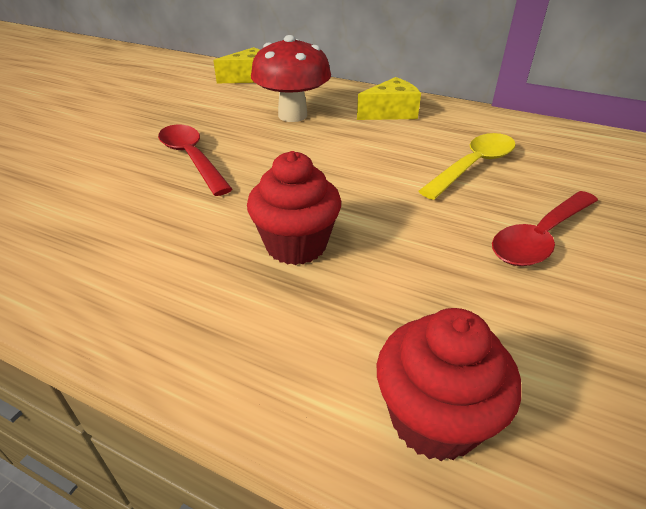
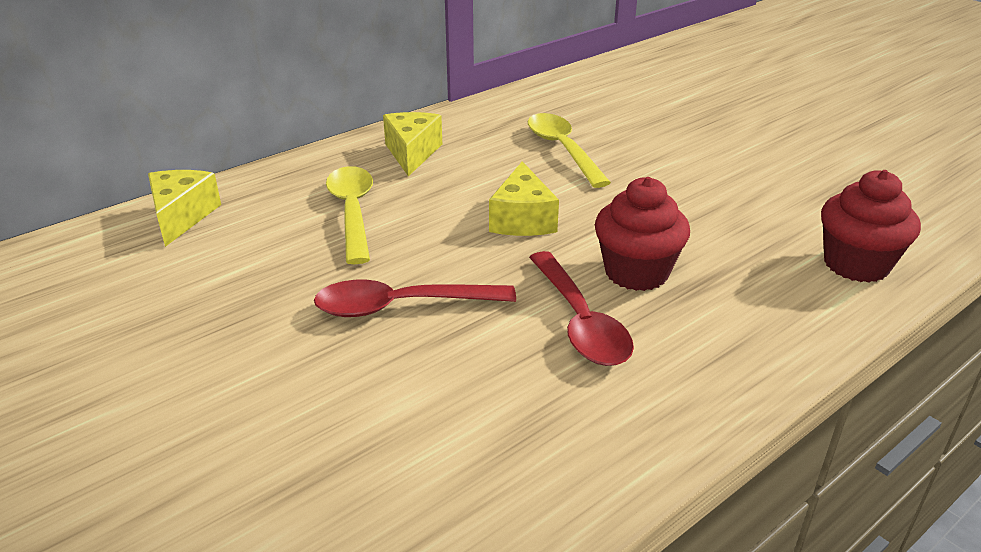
camera: 65 degrees left, 5 degrees down
red mushroom [251,35,331,122] -> yellow spoon [326,166,373,264]
red spoon [492,191,598,266] -> red spoon moved to [529,251,634,366]
none -> yellow cheese [489,161,559,236]

